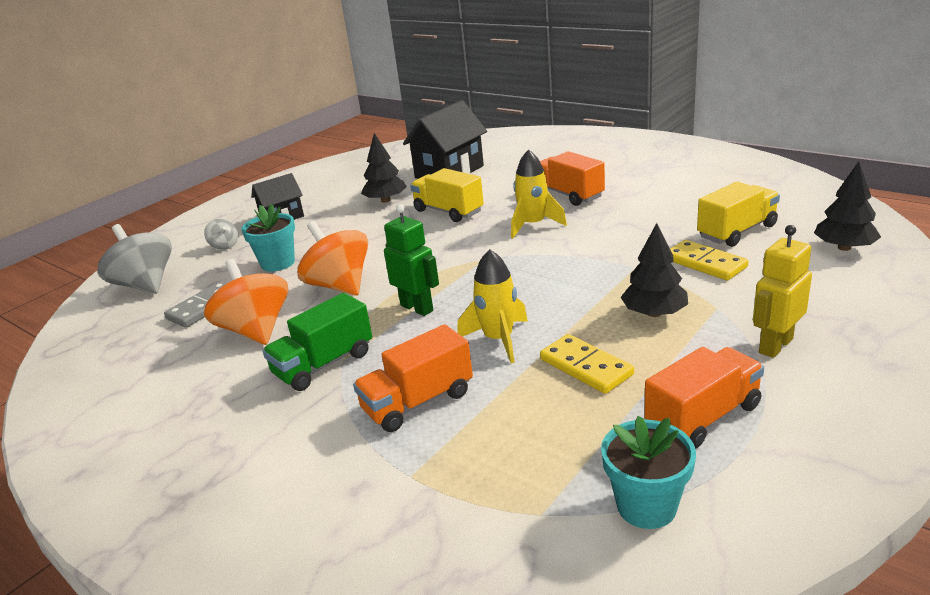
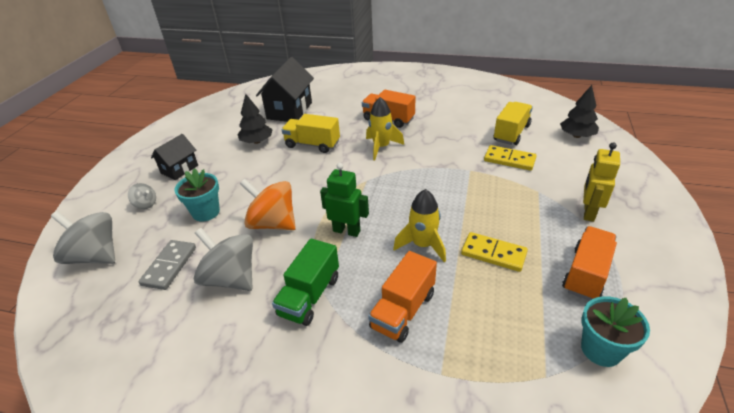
camera: 25 degrees left, 10 degrees up
orange spinning top [204,259,288,345] -> grey spinning top [194,228,253,291]
black tree [621,223,688,317] -> none

